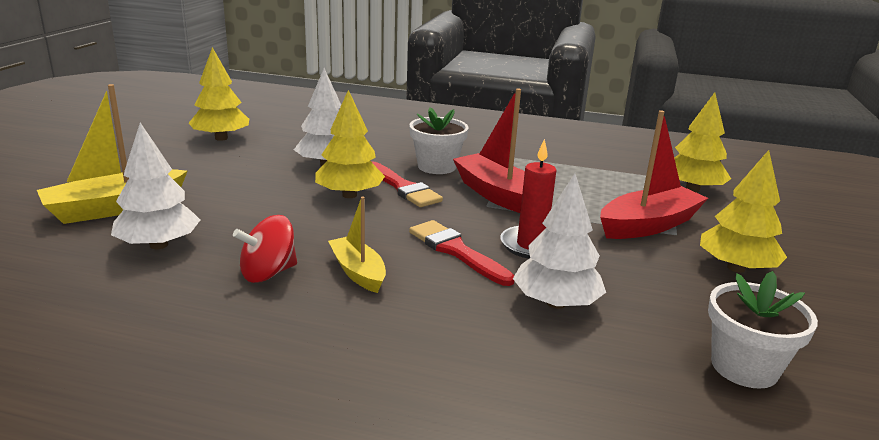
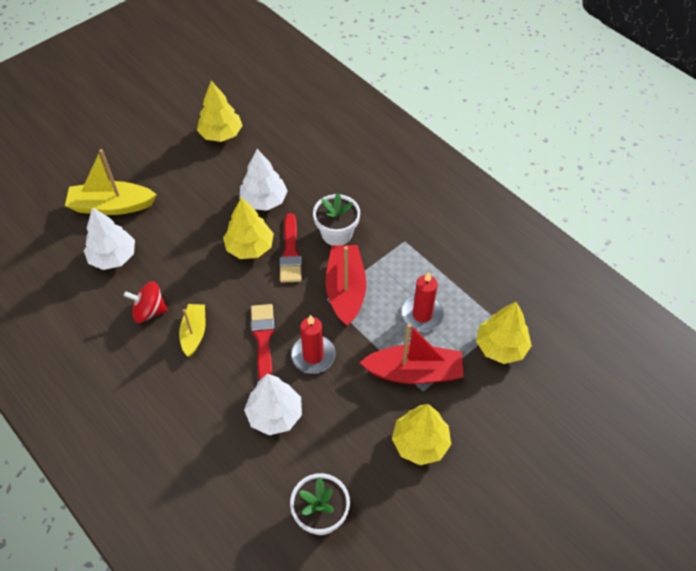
camera: 35 degrees right, 30 degrees up
none -> red candle [401,272,444,331]

